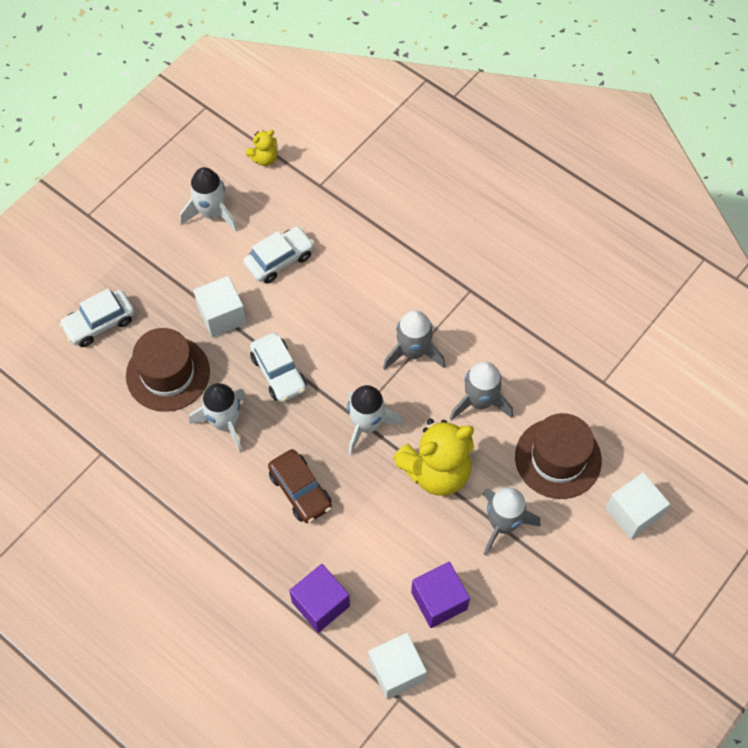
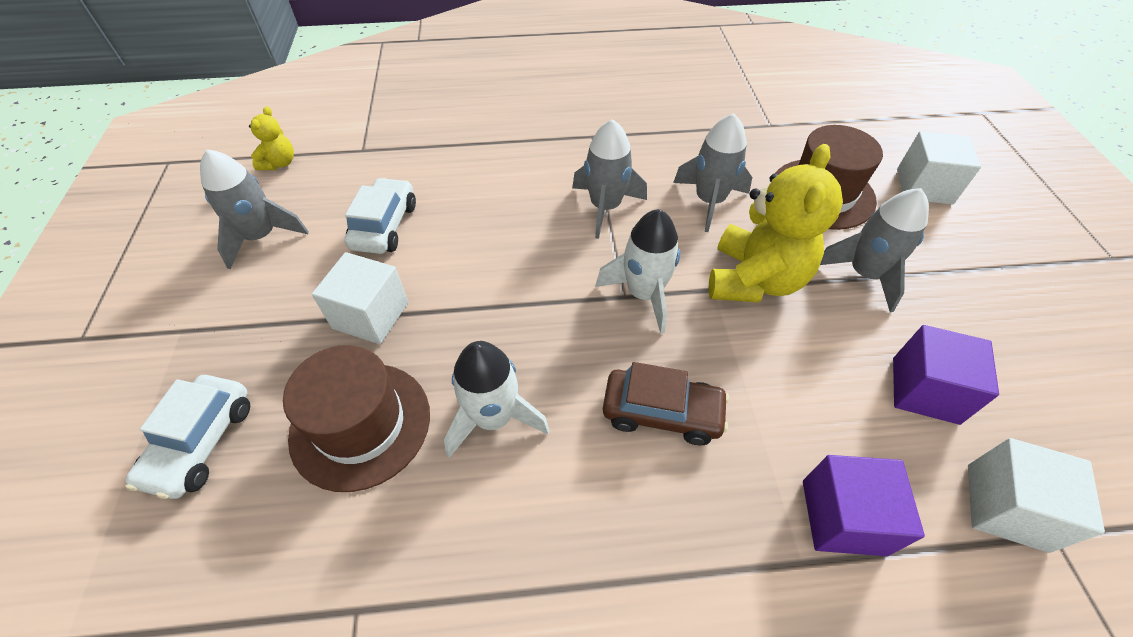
camera: 45 degrees left, 10 degrees down
white rocket [180,167,238,232] -> grey rocket [200,149,309,269]
white car [250,333,307,402] -> none

